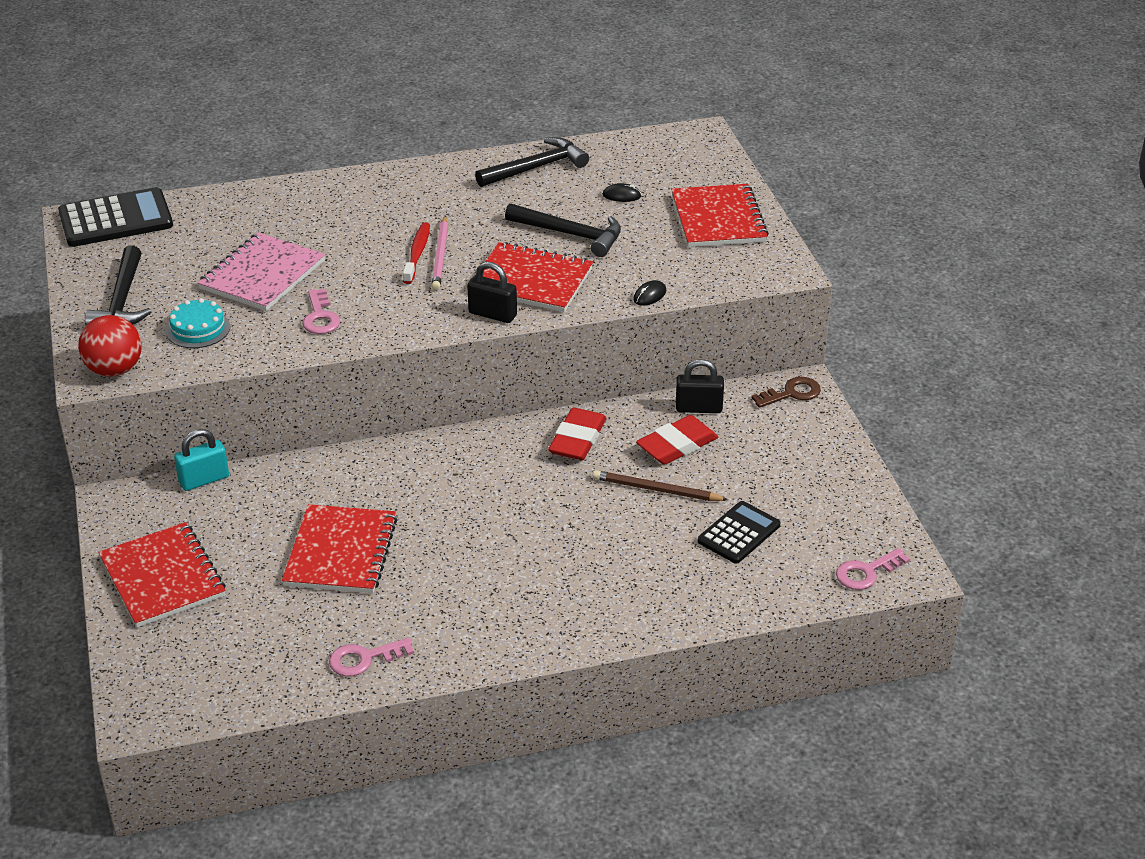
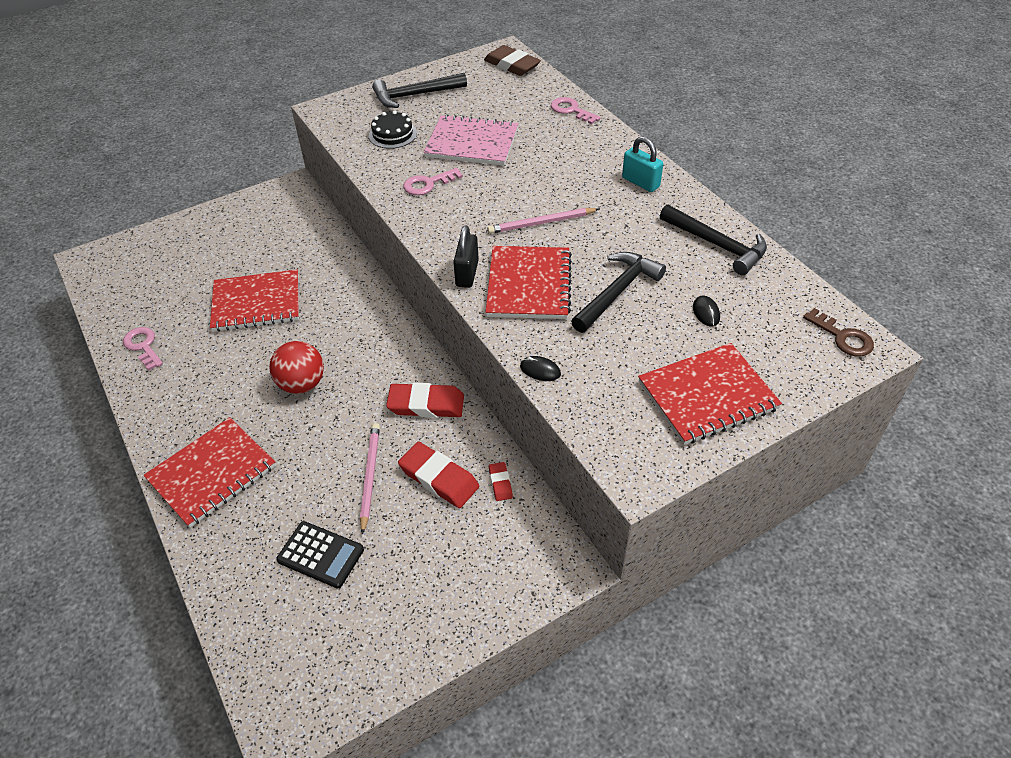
camera: 75 degrees right, 10 degrees up
black calculator [58,187,173,247] -> brown eraser [484,45,541,76]
red ball [78,315,142,377] -> red ball moved to [269,341,324,394]
red notebook [98,522,226,628] -> red notebook moved to [144,417,276,528]
turquoise cake [166,298,230,348] -> black cake [369,111,417,149]
turquoise padlock [174,429,229,491] -> turquoise padlock moved to [622,136,663,192]
red toothbrush [403,222,430,284] -> none
black hammer [505,203,621,257] -> black hammer turned 150 degrees counterclockwise [571,252,666,333]
brown pencil [593,470,728,501] -> pink pencil [360,423,380,535]
black padlock [676,359,724,413] -> red eraser [489,462,513,501]
brown key [751,377,821,408] -> brown key moved to [803,308,874,357]
pink key [836,548,910,590] -> pink key moved to [551,97,601,124]

